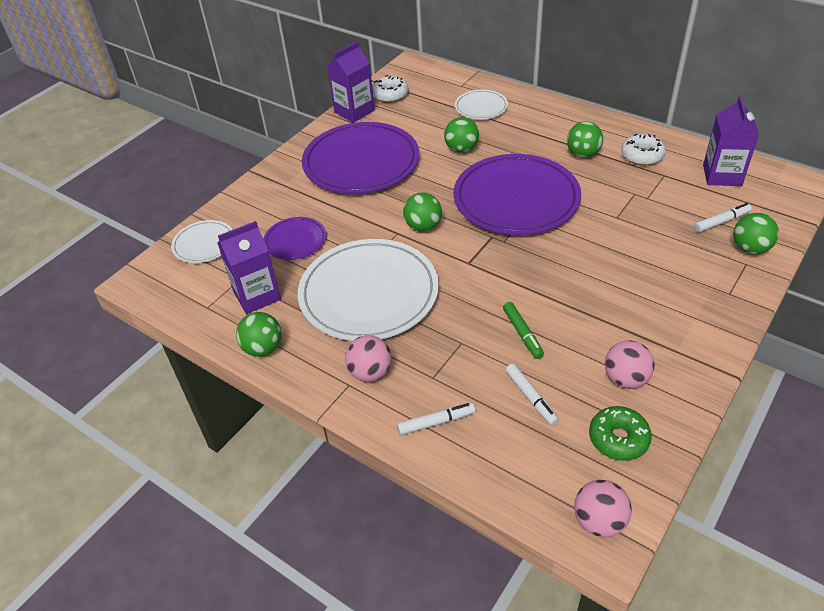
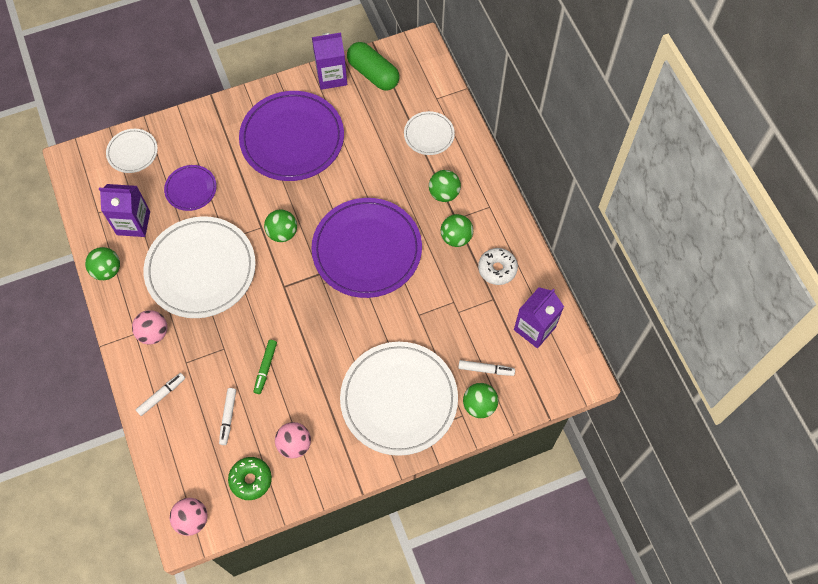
camera: 30 degrees right, 20 degrees up
white donut [372,75,408,103] -> green capsule [347,42,399,91]
white marker [397,403,475,435] -> white marker turned 60 degrees counterclockwise [136,373,185,416]
green ball [444,117,479,153] -> green ball moved to [429,170,461,202]
none -> white plate [340,342,458,456]

